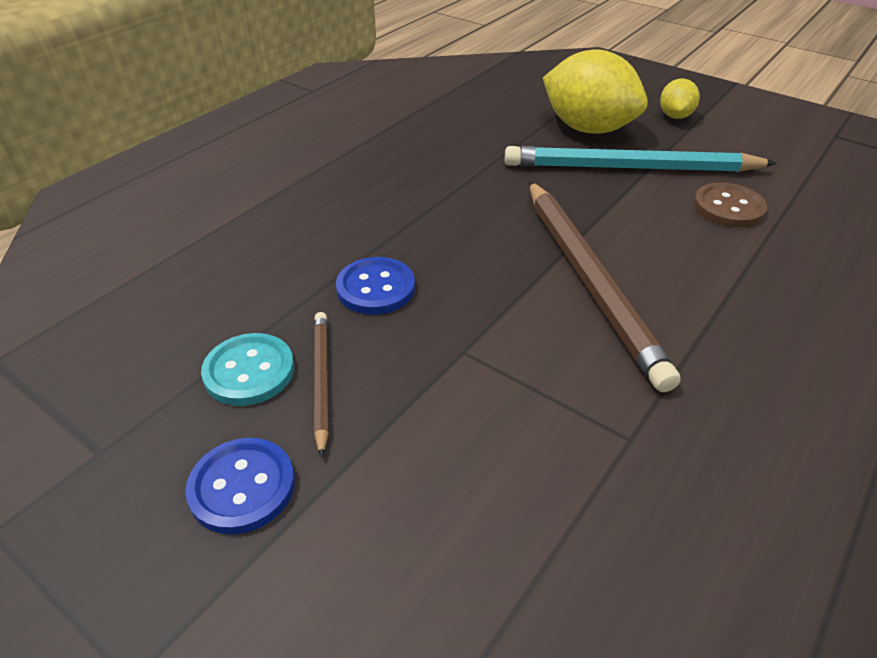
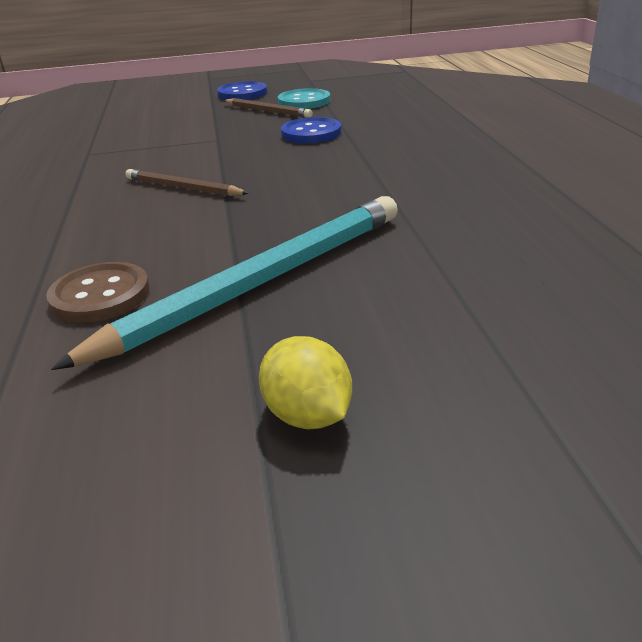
camera: 135 degrees right, 10 degrees down
brown pencil [529,181,680,392] -> brown pencil [125,169,249,196], size x0.49
yellow lemon [543,50,648,134] -> none

